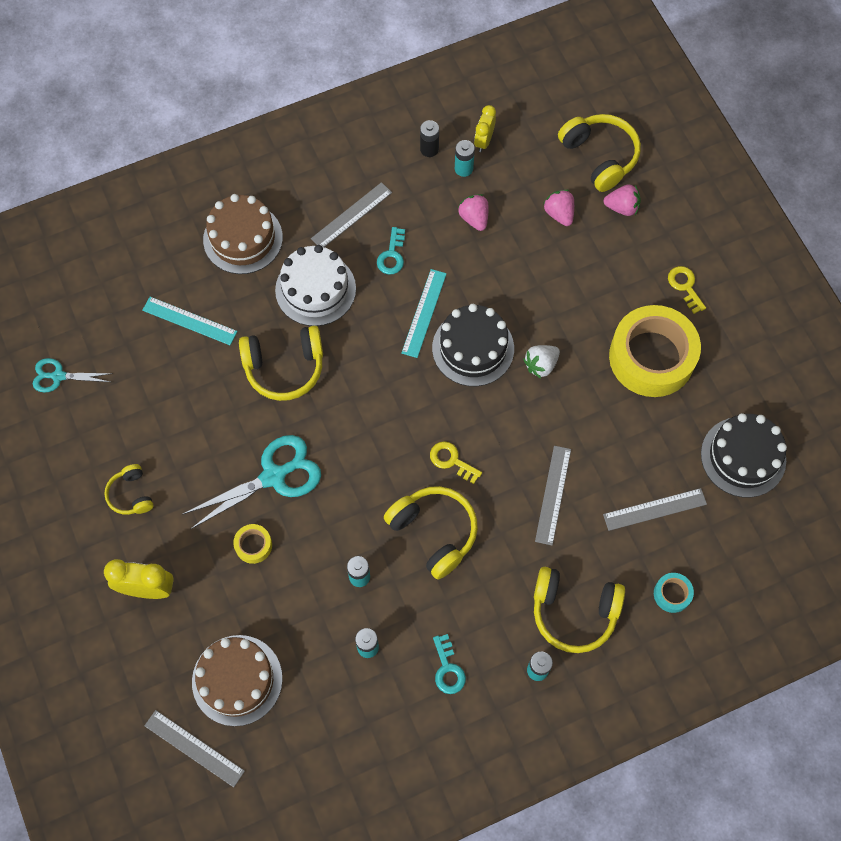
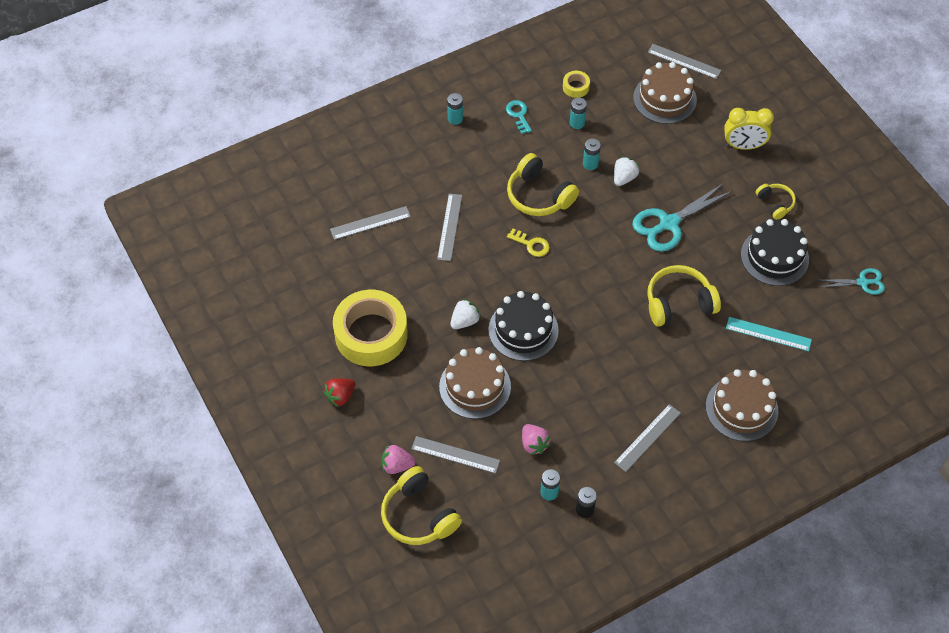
camera: 175 degrees right, 10 degrees down
yellow tape [233,524,272,564] -> yellow tape moved to [563,71,590,98]
white cake [275,245,356,326] -> none
turquoise key [377,227,405,274] -> none
turquoise ruler [401,269,447,358] -> none
yellow clock [474,105,496,152] -> none
yellow headphones [534,567,625,653] -> none
pink strawberry [543,190,574,226] -> grey ruler [411,436,500,474]
turquoise tape [654,573,694,613] -> none
yellow key [668,266,706,314] -> red strawberry [324,378,355,407]
black cake [701,413,787,498] -> black cake moved to [741,219,809,286]
none -> brown cake [439,347,511,419]
none -> white strawberry [614,156,639,186]

